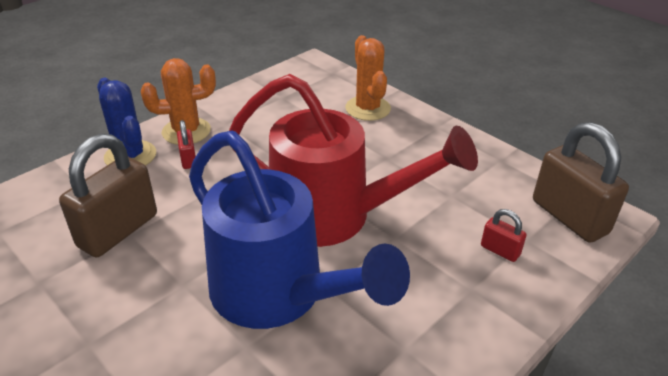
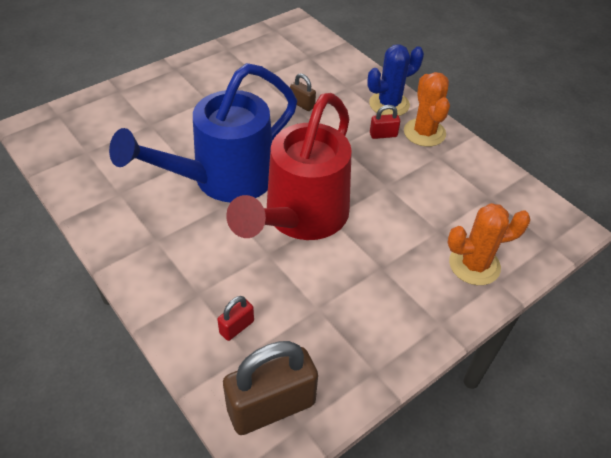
camera: 95 degrees right, 10 degrees up
brown padlock [59,134,157,257] -> brown padlock [290,73,316,111], size x0.46

